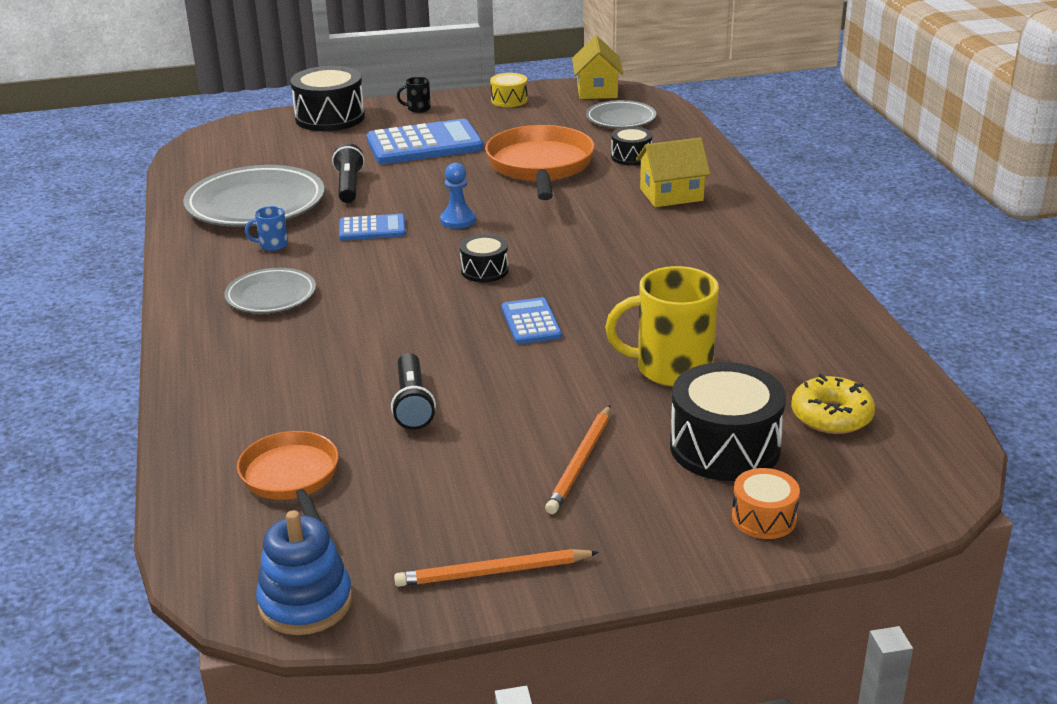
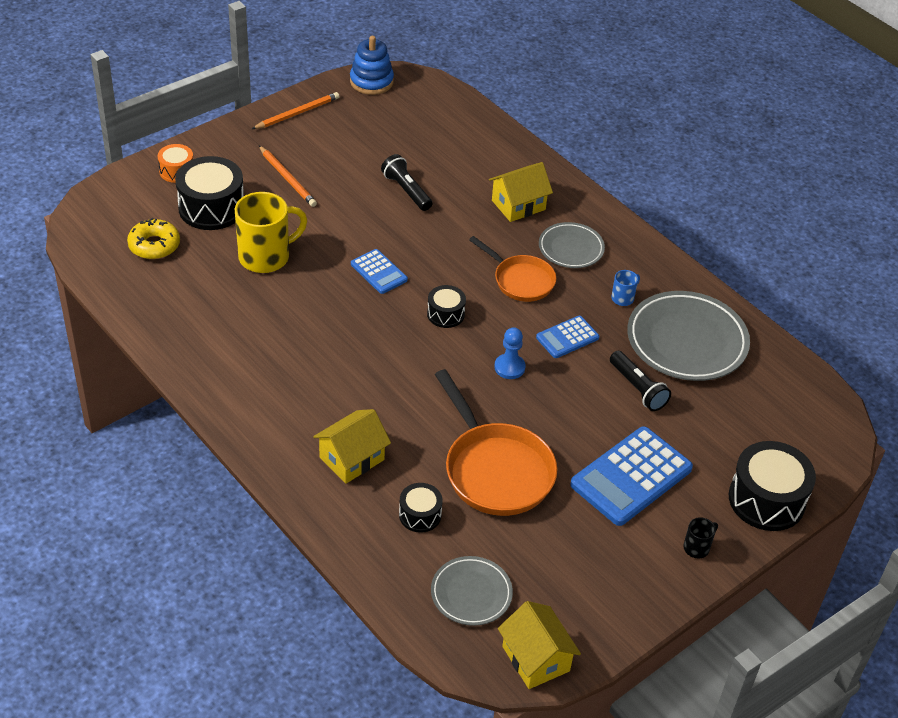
camera: 150 degrees right, 15 degrees up
orange pan [237,431,339,522] -> orange pan moved to [469,236,556,302]
yellow drum [490,73,528,107] -> none
orange pencil [545,405,611,514] -> orange pencil turned 150 degrees clockwise [259,146,317,207]
none -> yellow house [489,162,553,222]

